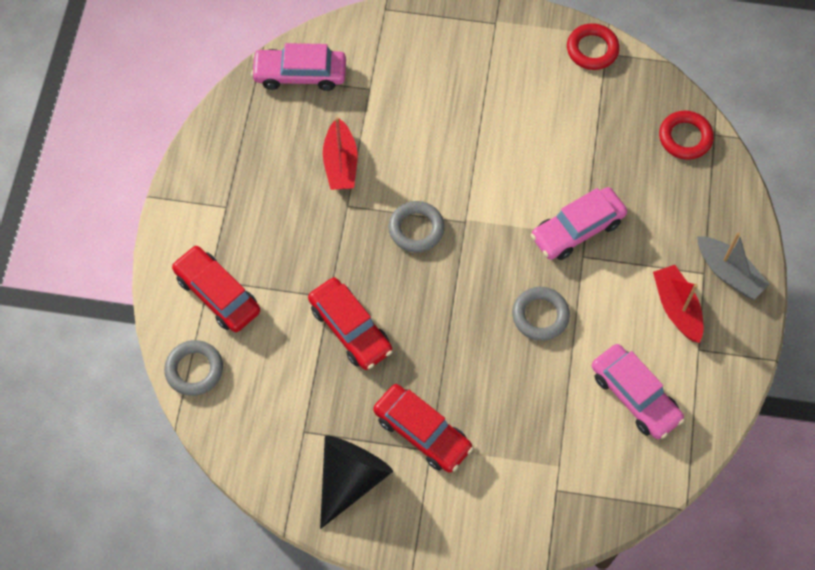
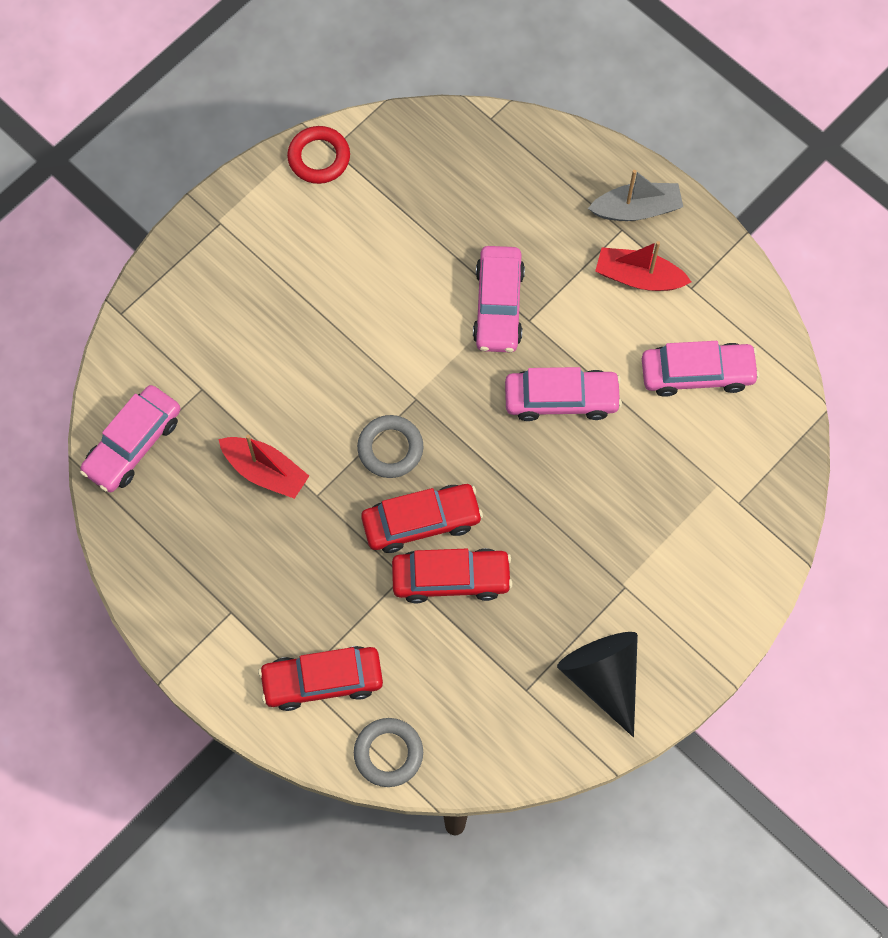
camera: 55 degrees left, 5 degrees up
red car [373,384,473,473] -> red car moved to [361,484,483,553]
grey ring [512,287,570,341] -> pink car [505,367,622,421]
red ring [659,111,714,160] -> none

